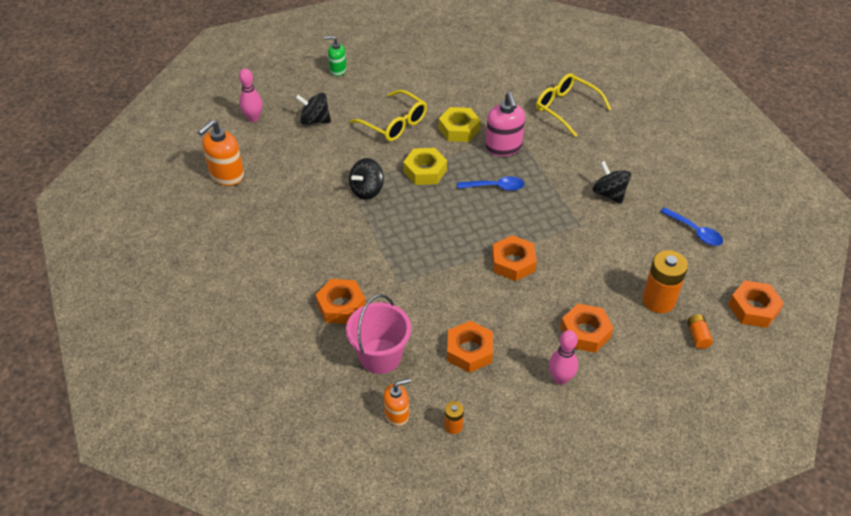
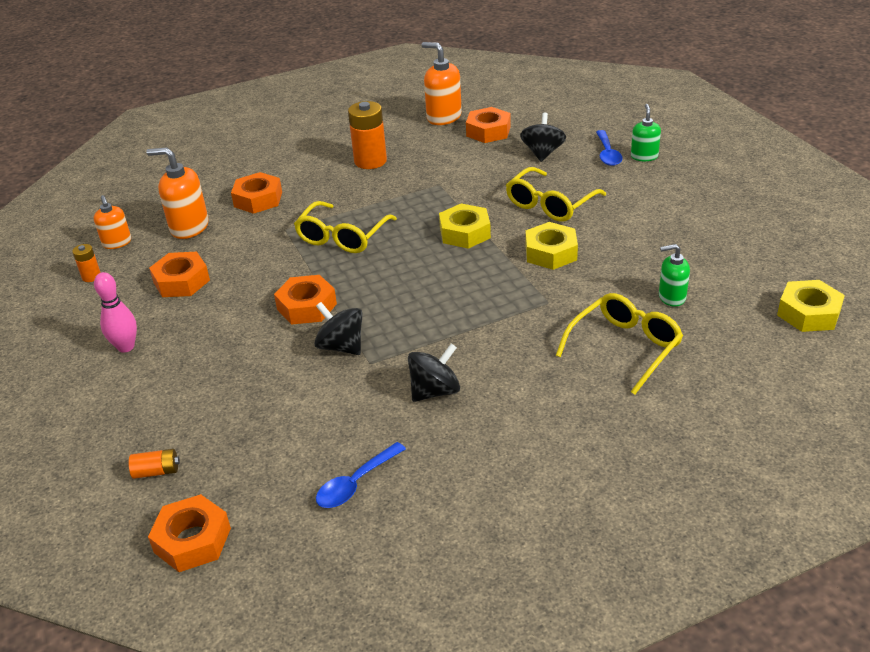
camera: 90 degrees right, 10 degrees down
pink bowling pin [239,68,262,122] -> none
pink bucket [346,294,411,374] -> orange soap dispenser [147,147,209,239]
black spinning top [349,158,384,200] -> black spinning top moved to [314,302,363,355]
blue spoon [457,176,525,191] -> blue spoon moved to [596,130,623,166]
pink soap dispenser [486,92,525,156] -> none
orange nut [560,303,613,353] -> orange nut moved to [466,107,511,143]
orange battery [642,250,688,313] -> orange battery moved to [348,101,387,169]
none -> yellow glasses [294,201,397,253]
none -> green soap dispenser [659,244,690,307]
none -> yellow nut [777,280,845,332]

